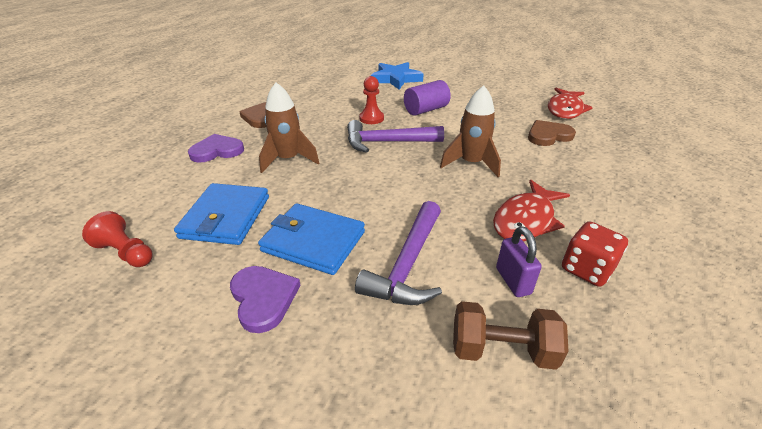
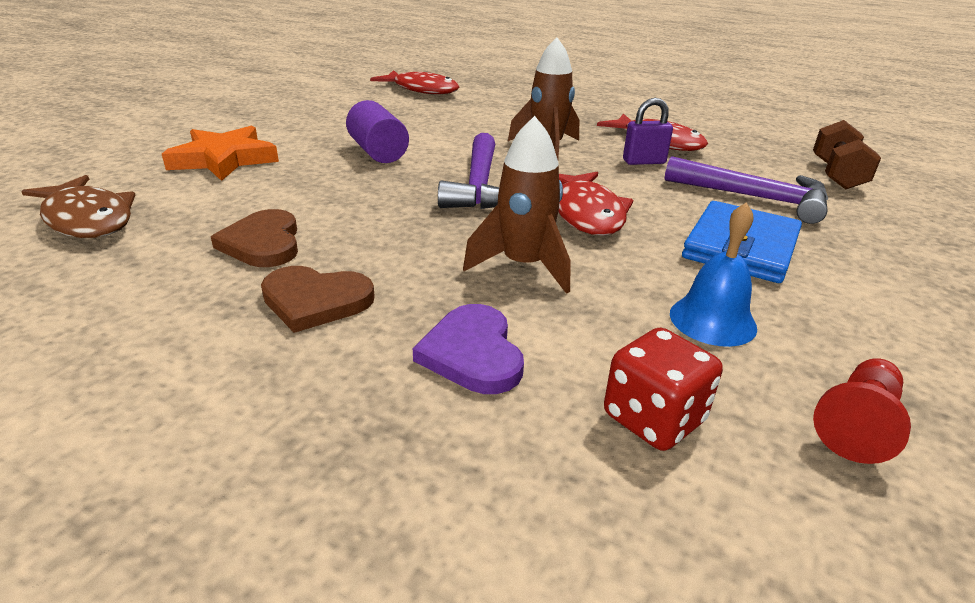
camera: 85 degrees left, 5 degrees down
blue wallet [174,183,269,245] -> blue bell [670,202,757,347]
purple heart [230,266,301,333] -> none
red pawn [359,76,384,124] -> none
blue star [371,62,424,90] -> orange star [162,126,279,181]
purple padlock [496,226,542,297] -> purple padlock moved to [623,98,673,165]
brown heart [528,120,576,146] -> brown heart moved to [211,209,298,267]
red dice [562,221,628,287] -> red dice moved to [604,327,723,451]
none -> brown fish [21,175,135,238]
none -> red fish [558,172,633,236]

